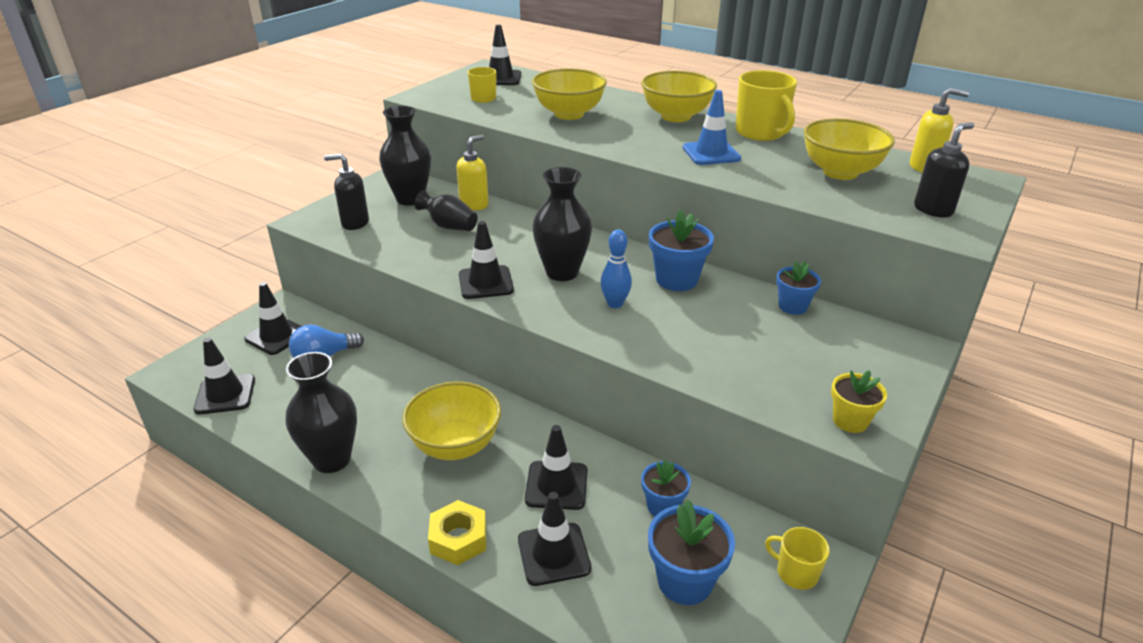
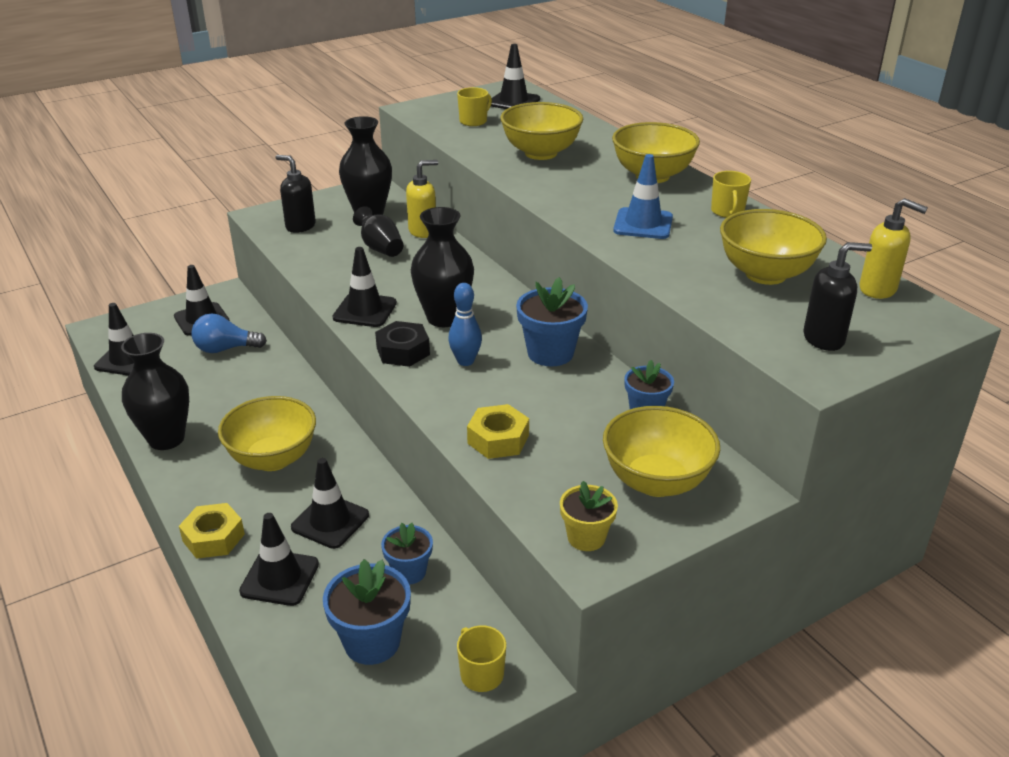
camera: 25 degrees right, 0 degrees up
yellow mug [736,70,797,141] -> yellow mug [711,171,751,218], size x0.56
none -> black nut [375,321,430,367]
none -> yellow nut [467,404,529,459]
none -> yellow bowl [603,406,720,497]

